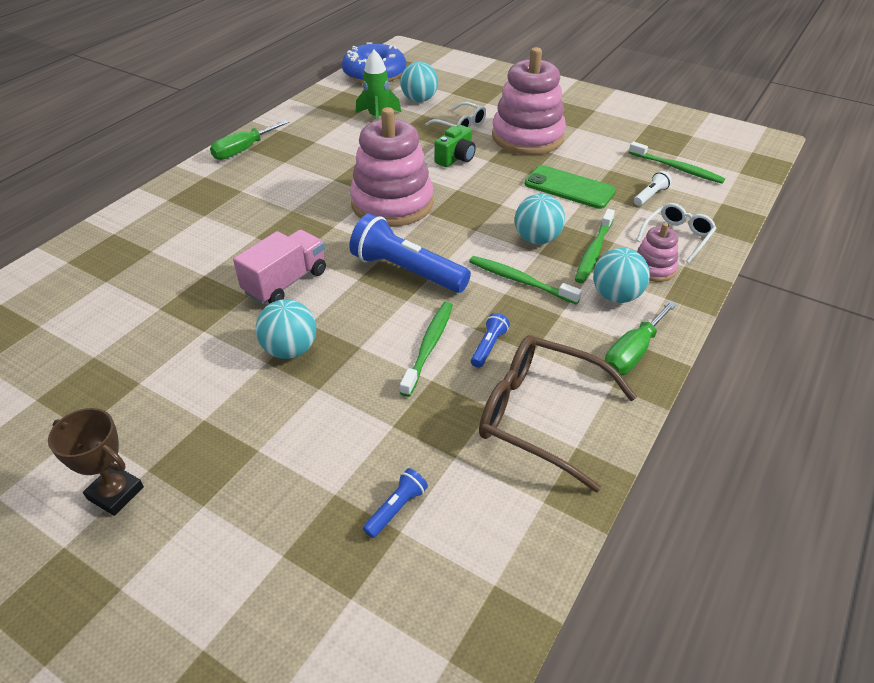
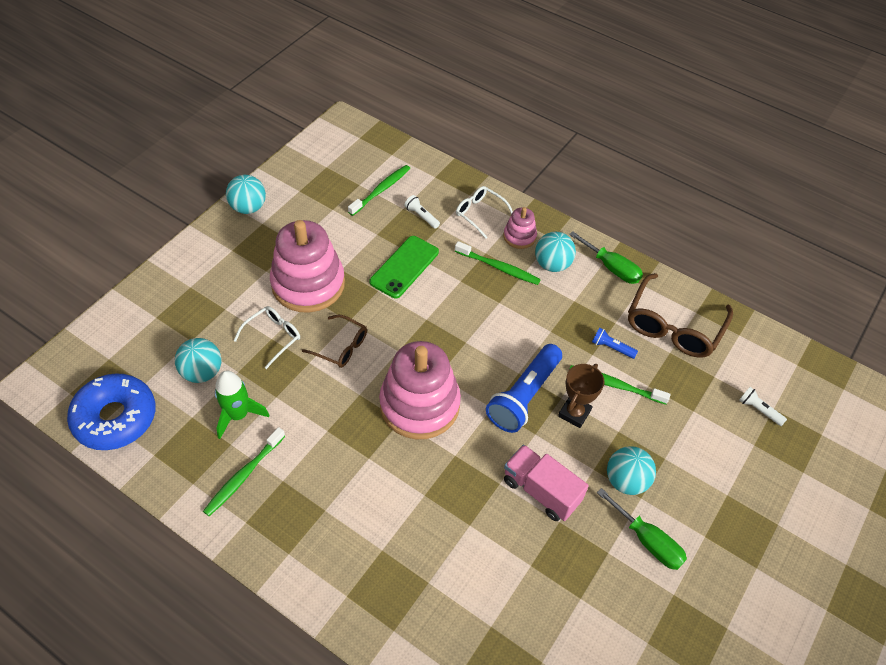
camera: 90 degrees left, 10 degrees up
brown trophy [48,408,144,516] -> brown trophy moved to [558,364,605,428]
green screwdriver [210,120,289,160] -> green screwdriver moved to [597,488,687,570]
blue flashlight [363,468,428,538] -> white flashlight [739,387,787,426]
green camera [435,125,476,167] -> brown glasses [302,314,367,368]
green toothbrush [469,256,582,305] -> green toothbrush moved to [203,427,285,516]
turquoise ball [515,194,565,245] -> turquoise ball moved to [226,175,266,214]

